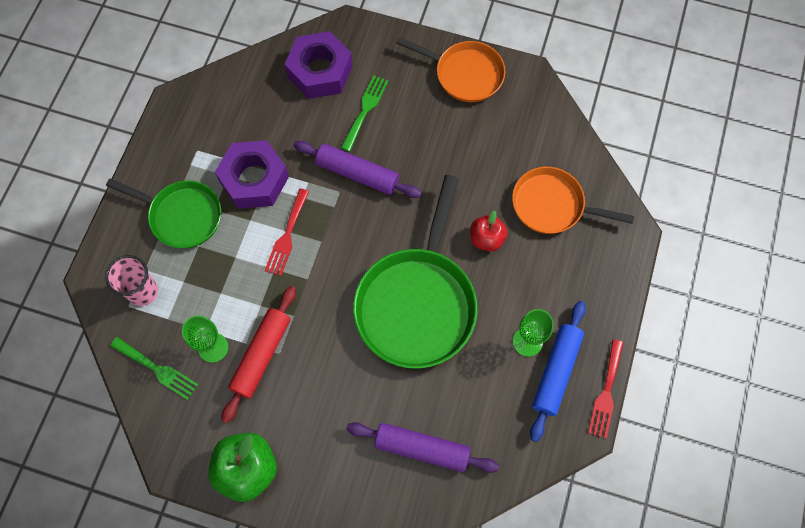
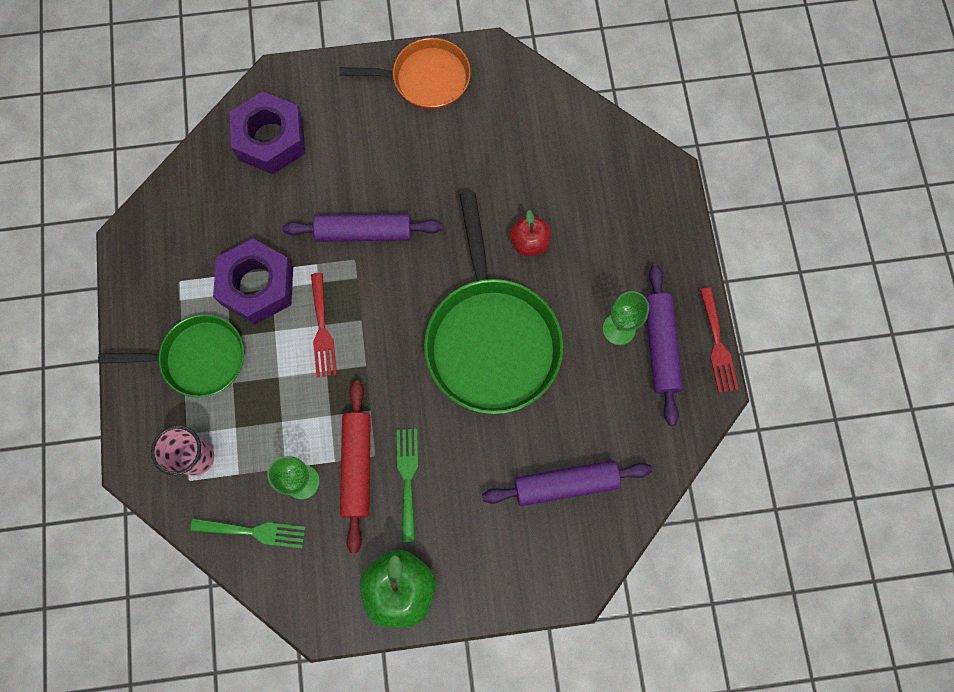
camera: 25 degrees left, 5 degrees up
green fork [341,75,389,152] -> green fork moved to [397,429,418,542]
orange pan [512,167,634,234] -> none
blue rolling pin [530,301,586,442] -> purple rolling pin [646,264,683,426]

